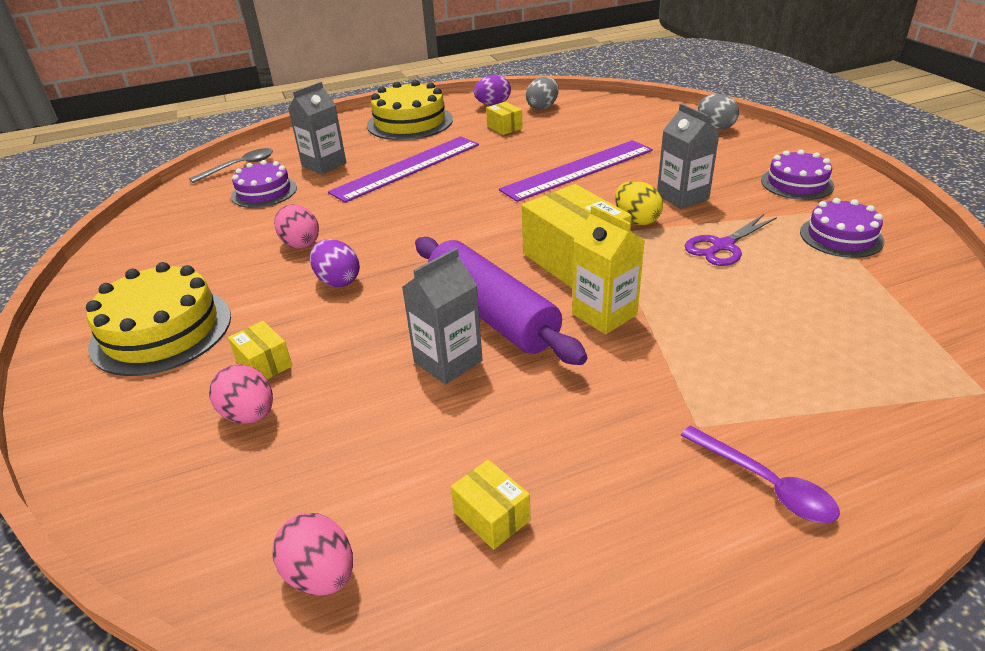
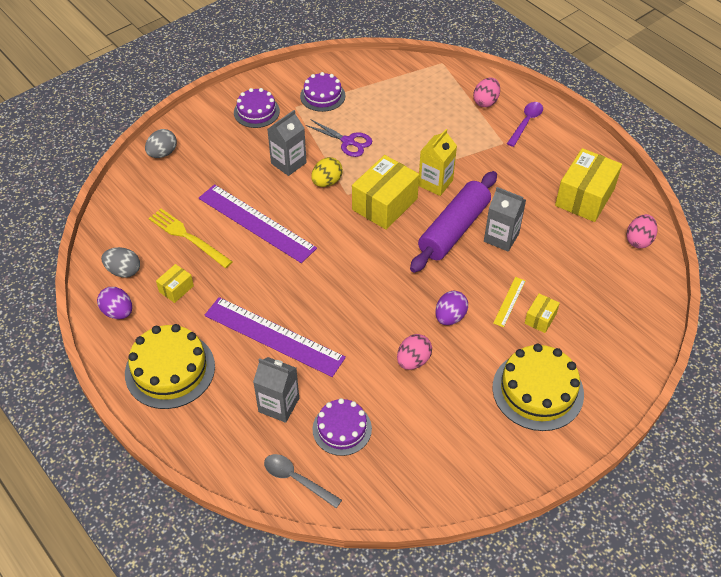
camera: 110 degrees left, 15 degrees up
pink egg [209,364,273,424] -> pink egg moved to [473,78,500,107]
yellow box [451,460,530,550] -> yellow box [555,148,622,222], size x2.07
none -> yellow fork [149,209,233,268]
none -> yellow ruler [493,277,526,327]

